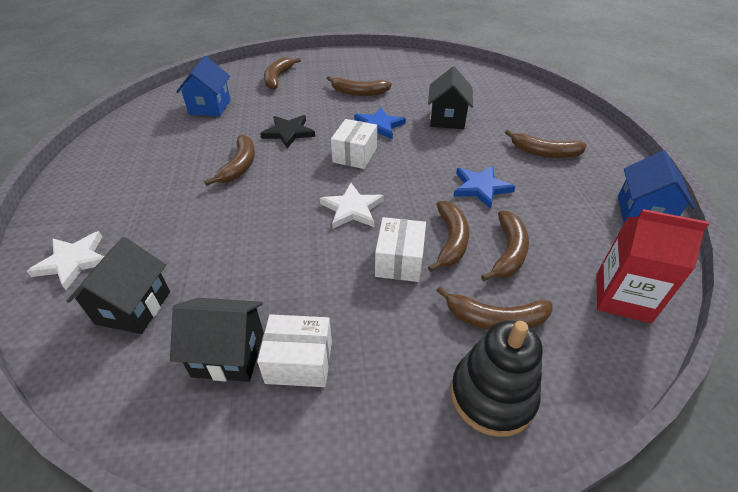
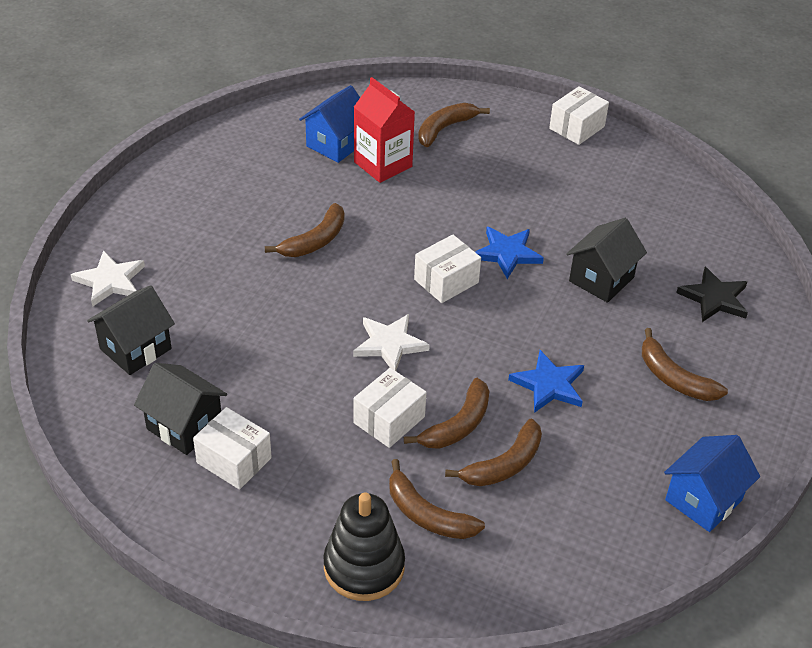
camera: 30 degrees right, 0 degrees up
black star [260,115,315,148] -> black star moved to [676,267,748,322]
brown banana [327,76,392,96] -> none
red carton [596,209,709,323] -> red carton moved to [354,77,415,183]
none -> white box [549,86,609,145]

